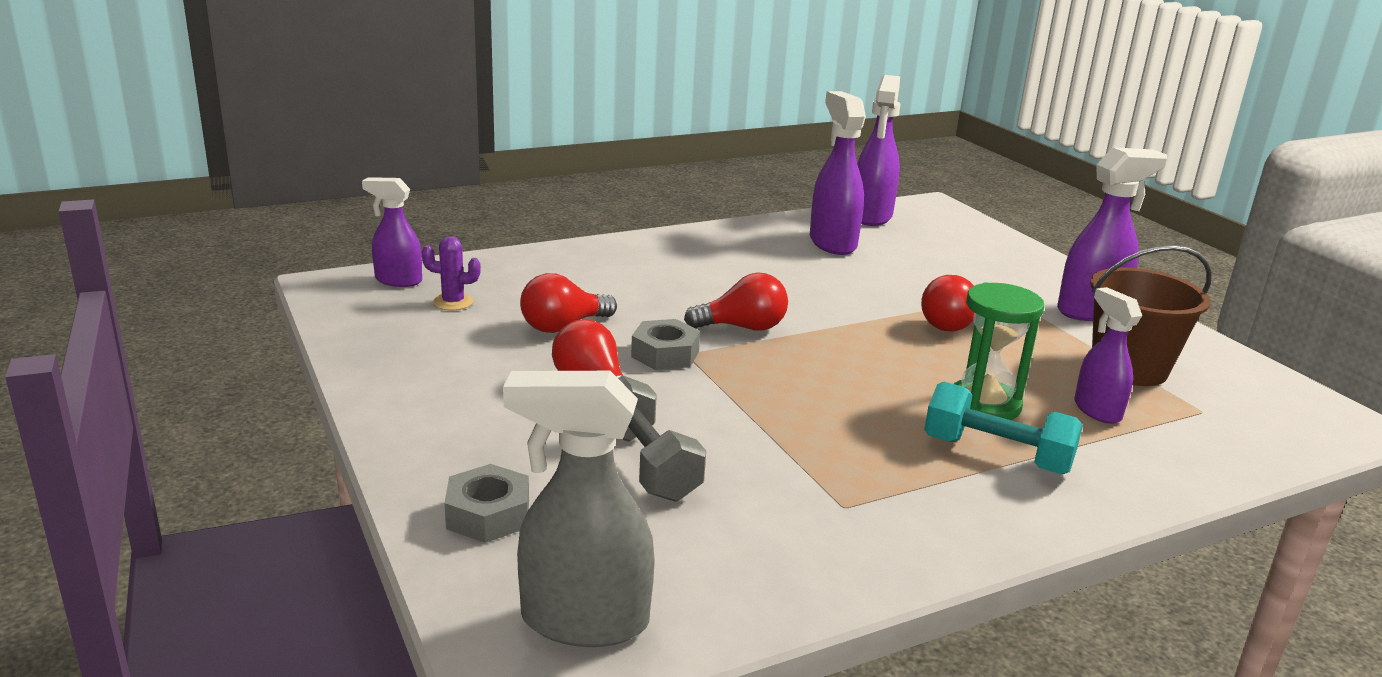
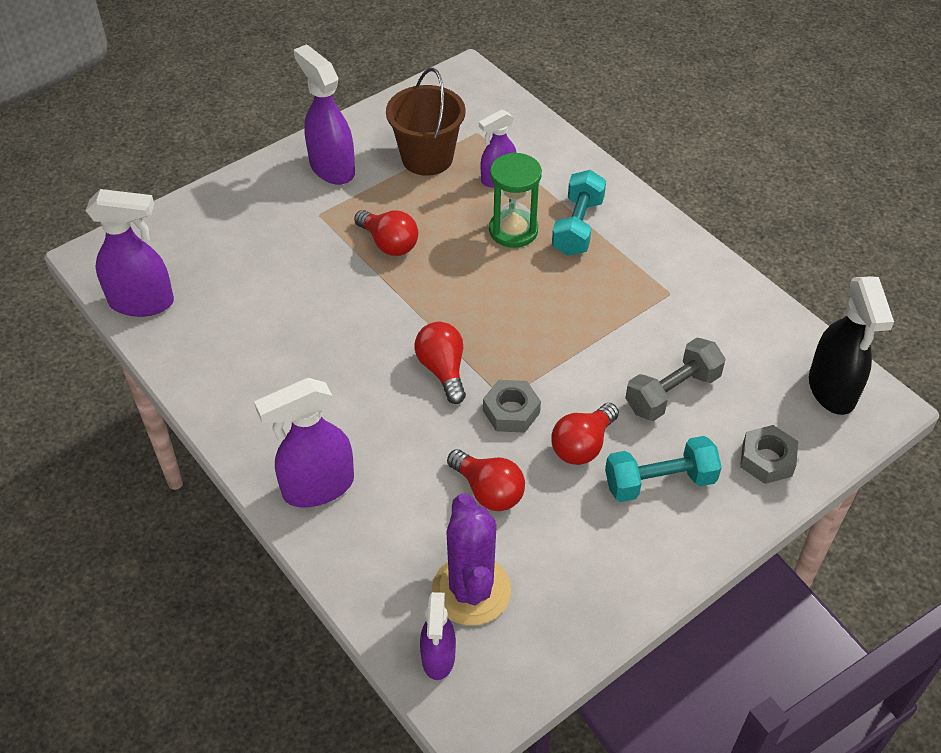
camera: 100 degrees left, 25 degrees up
purple cactus [422,236,481,310] -> purple cactus [432,493,511,626], size x2.06
grey spray bottle [503,371,655,647] -> black spray bottle [809,276,894,415]
purple spray bottle [810,91,866,255] -> purple spray bottle moved to [254,378,354,508]
none -> turquoise dumbbell [605,436,722,502]

